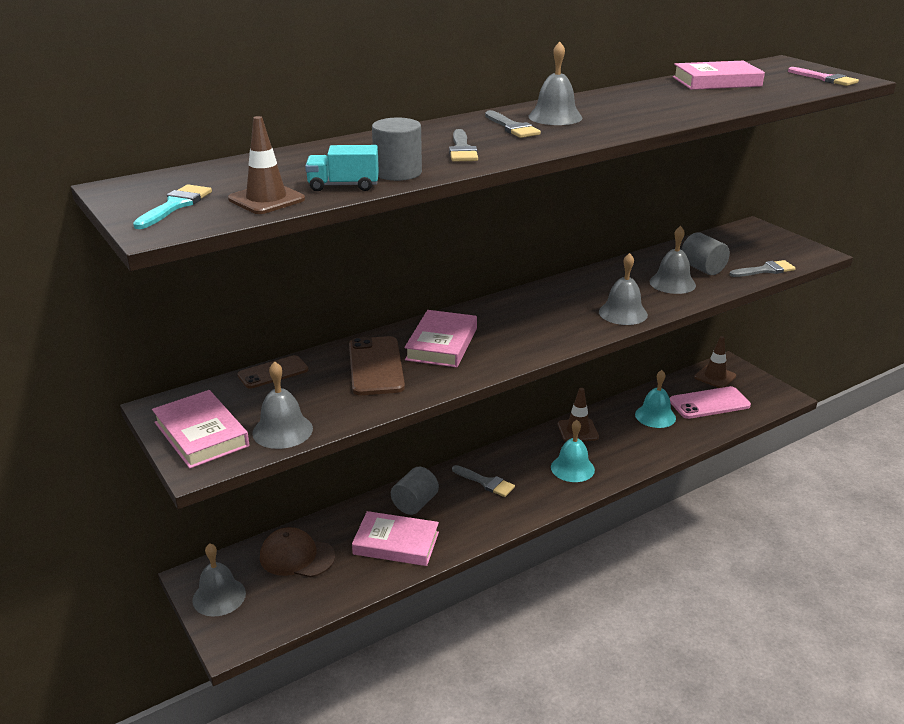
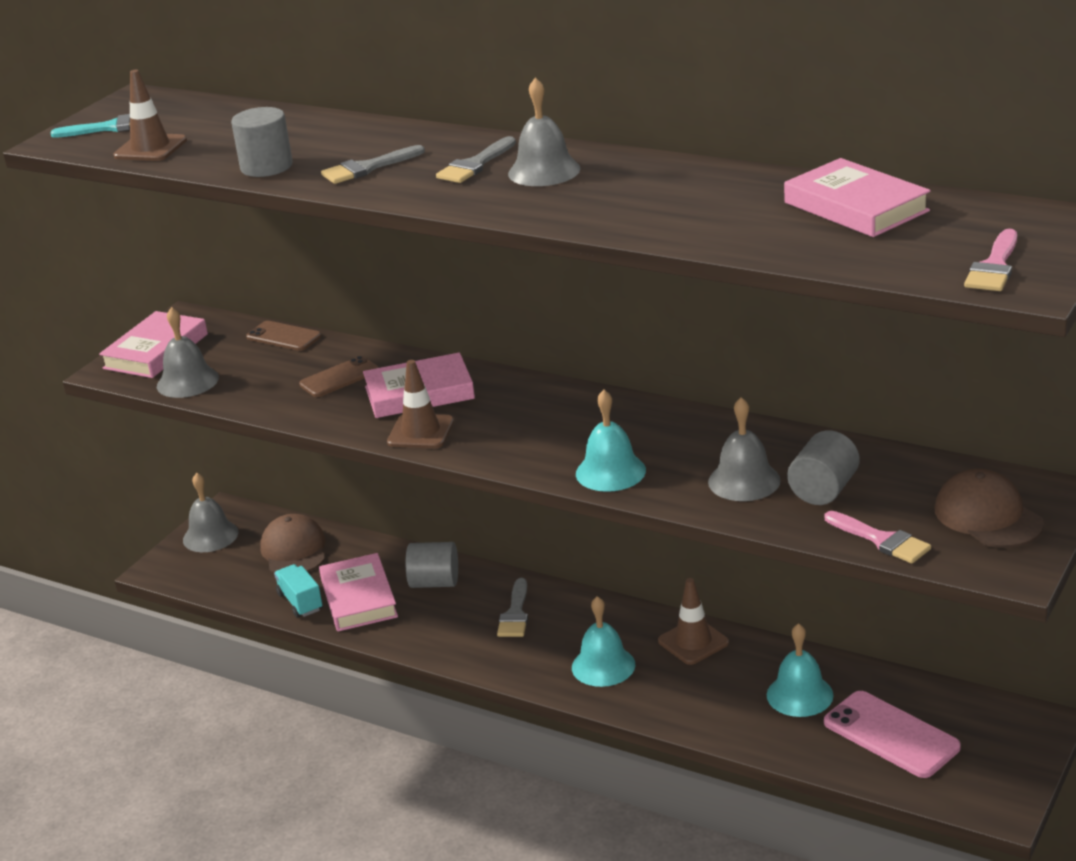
camera: 65 degrees right, 0 degrees up
turquoise truck [305,145,379,191] -> turquoise truck moved to [274,564,323,618]
brown phone [349,336,405,395] -> brown phone [299,356,379,397], size x0.64
grey bell [599,253,648,325] -> turquoise bell [576,390,646,492]
brown traffic cone [694,336,736,388] -> brown traffic cone moved to [387,360,454,448]
grey brush [729,260,796,277] -> pink brush [825,511,931,564]
none -> brown cap [935,469,1044,548]

